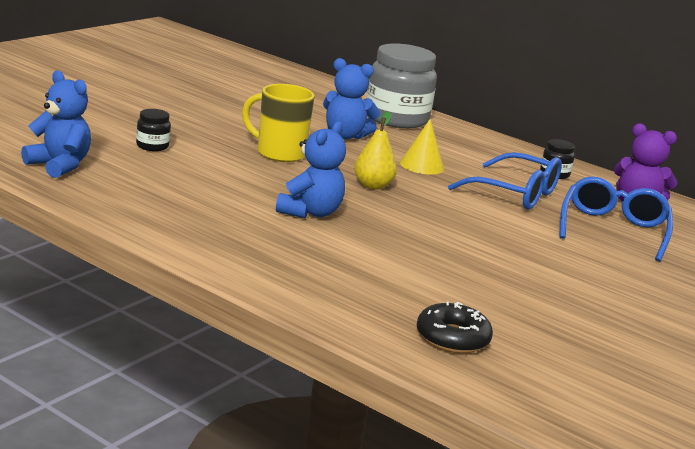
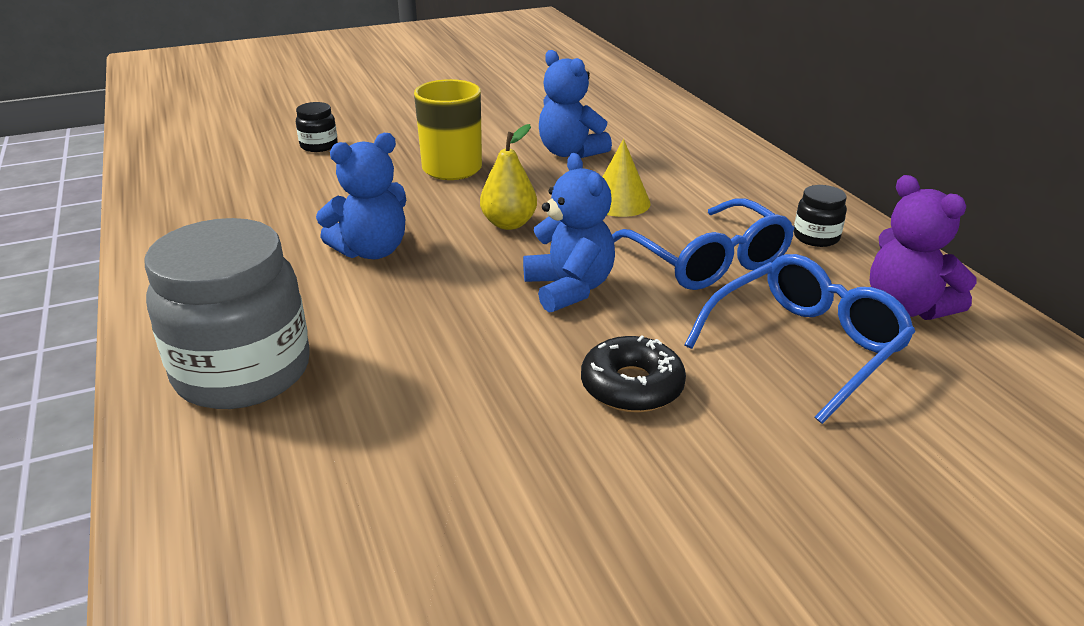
camera: 35 degrees right, 10 degrees up
blue teddy bear [21,70,91,178] -> blue teddy bear moved to [523,153,615,313]
grey jar [366,43,437,128] -> grey jar moved to [145,218,309,409]
black donut [417,301,493,353] -> black donut moved to [581,335,686,412]

